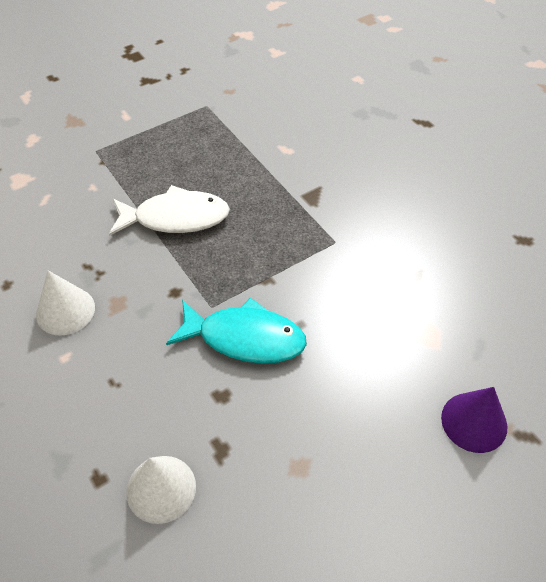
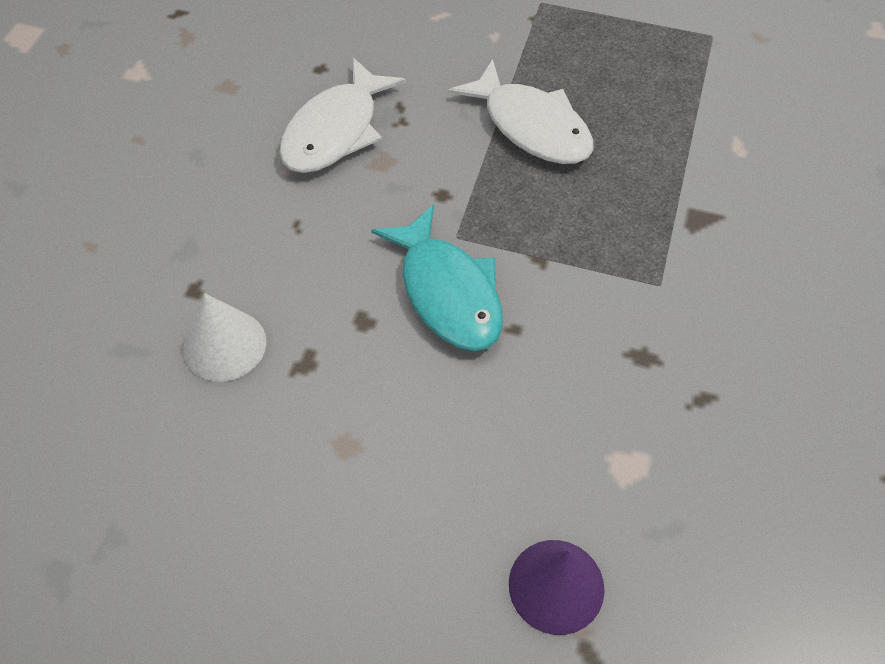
camera: 50 degrees right, 5 degrees up
white cone [36,270,95,336] -> white fish [279,57,406,173]

